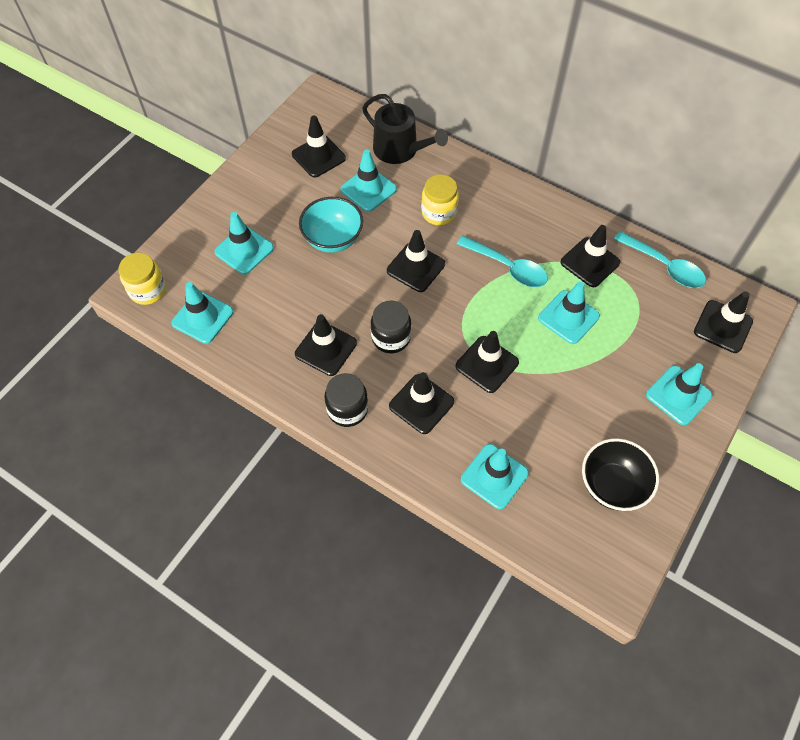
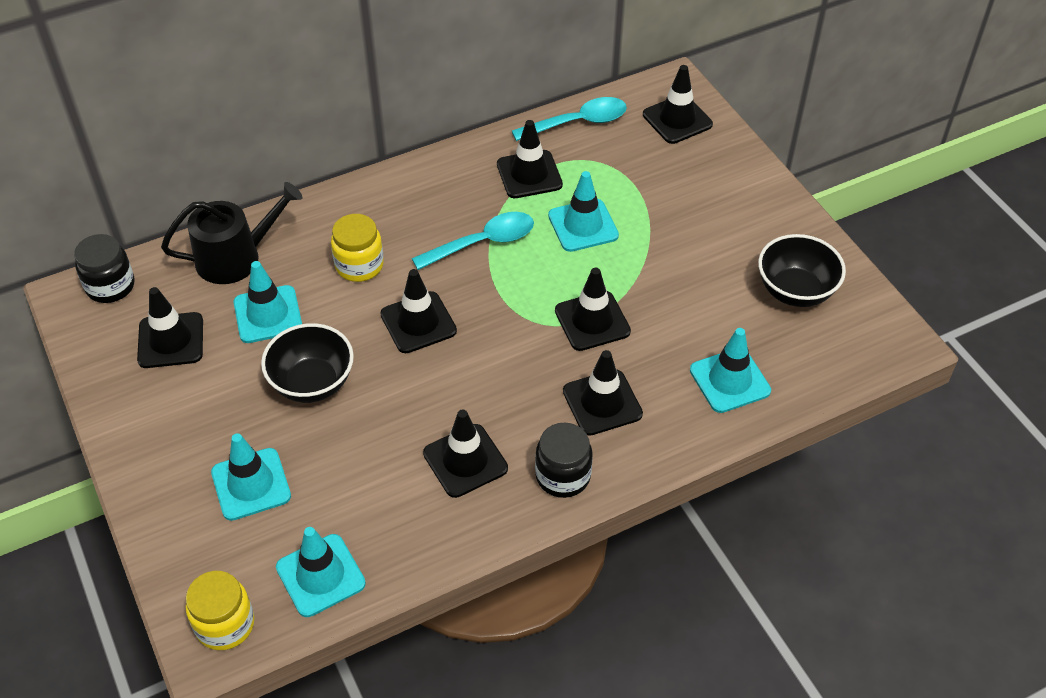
camera: 60 degrees left, 10 degrees down
turquoise bowl [299,197,363,253] -> black bowl [261,323,354,403]
black jar [371,301,411,353] -> black jar moved to [74,234,135,303]
turquoise traffic cone [646,363,712,425] -> none

